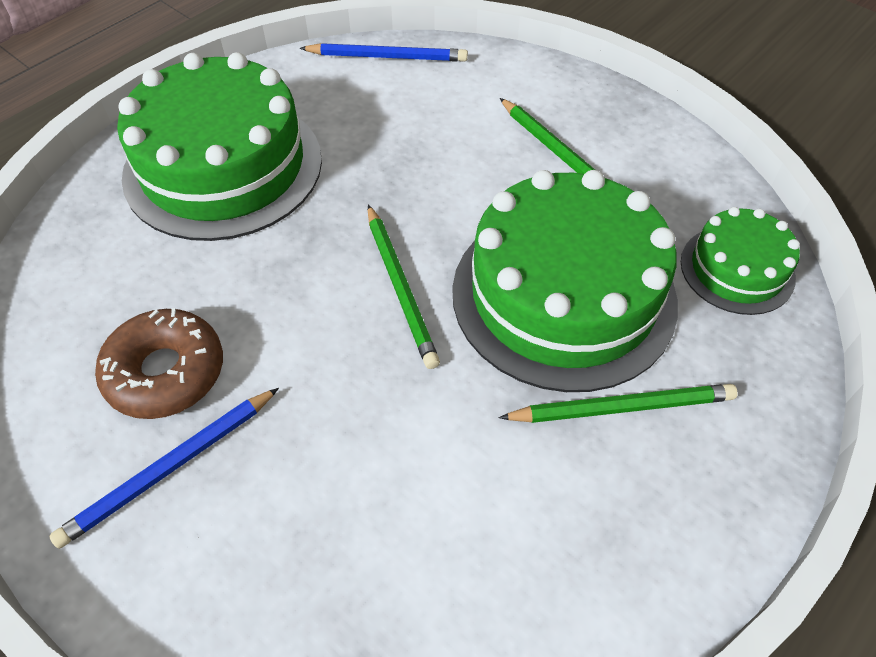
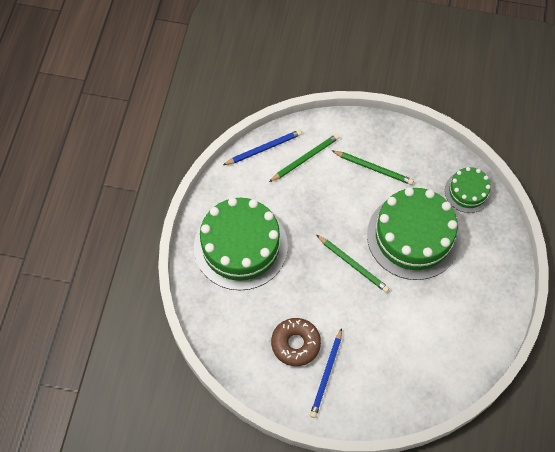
camera: 30 degrees left, 10 degrees up
green pencil [499,384,738,423] -> green pencil moved to [269,134,340,182]

